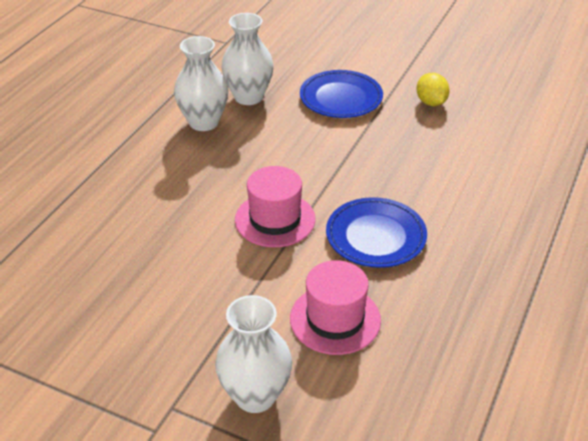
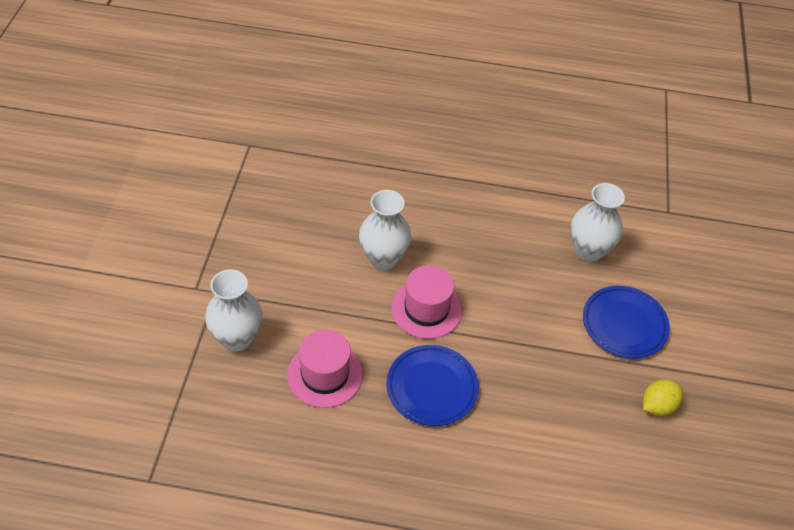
camera: 70 degrees right, 10 degrees up
white vase [174,36,228,131] -> white vase moved to [359,190,412,270]

